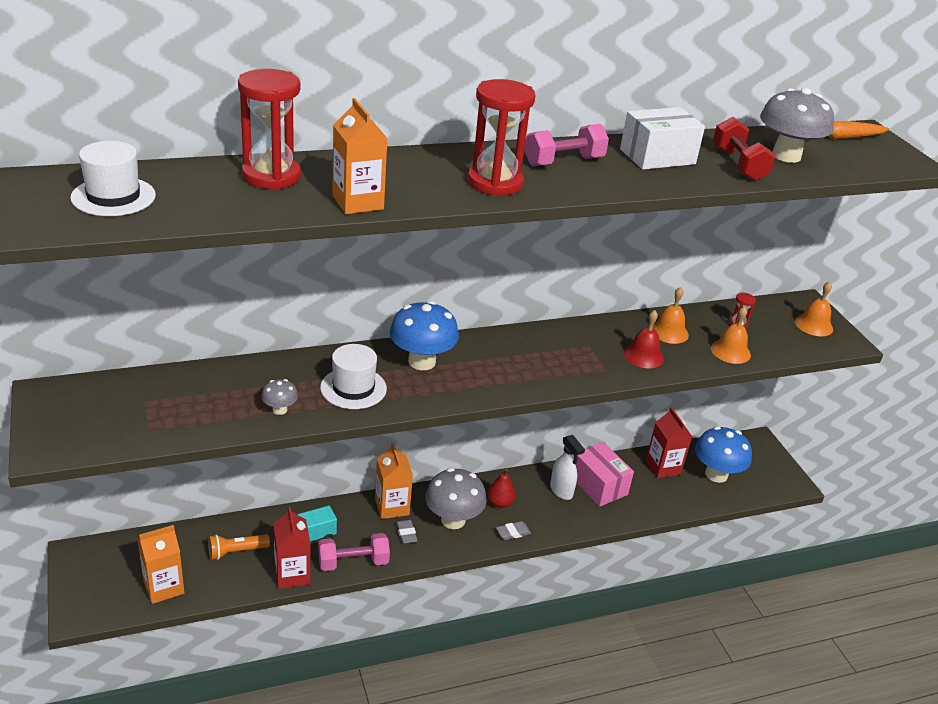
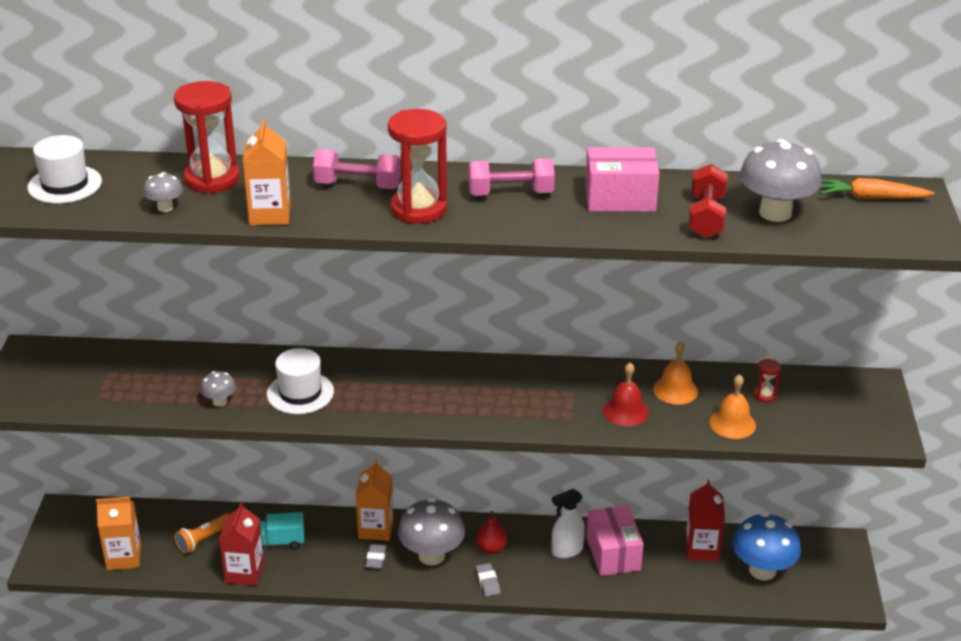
camera: 25 degrees right, 0 degrees up
orange flashlight [208,534,270,560] -> orange flashlight turned 45 degrees counterclockwise [174,513,230,554]
pink dumbbell [318,533,390,571] -> pink dumbbell moved to [313,149,401,189]
blue mushroom [390,301,459,370] -> none
grey eraser [496,521,531,540] -> grey eraser turned 75 degrees clockwise [476,563,501,597]
white spray bottle [550,435,585,500] -> white spray bottle turned 75 degrees clockwise [552,489,585,558]
white box [620,107,705,170] -> pink box [585,147,659,212]
orange bell [795,282,833,336] -> none
none -> grey mushroom [143,172,183,212]

